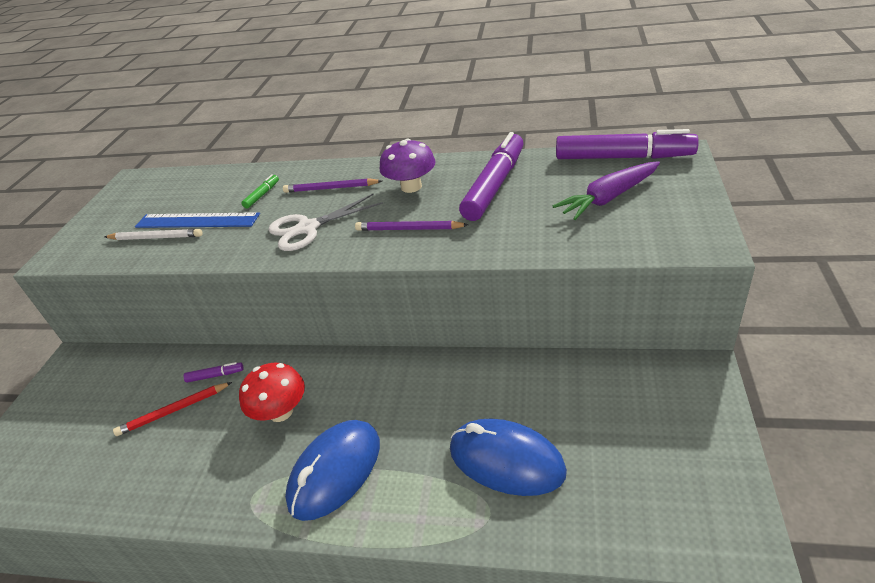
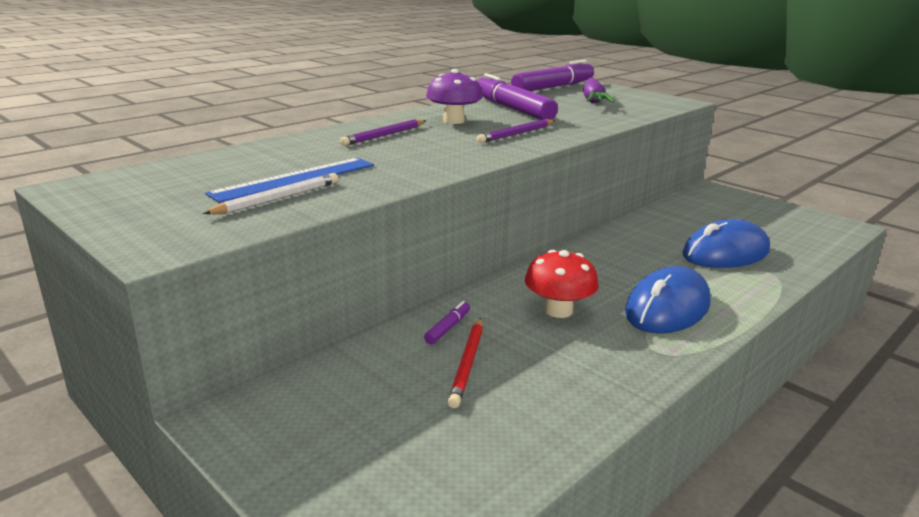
camera: 60 degrees left, 15 degrees down
green marker [242,174,279,209] -> none
white scissors [268,194,383,251] -> none
blue mouse [285,420,380,521] -> blue mouse turned 60 degrees clockwise [625,266,711,334]

